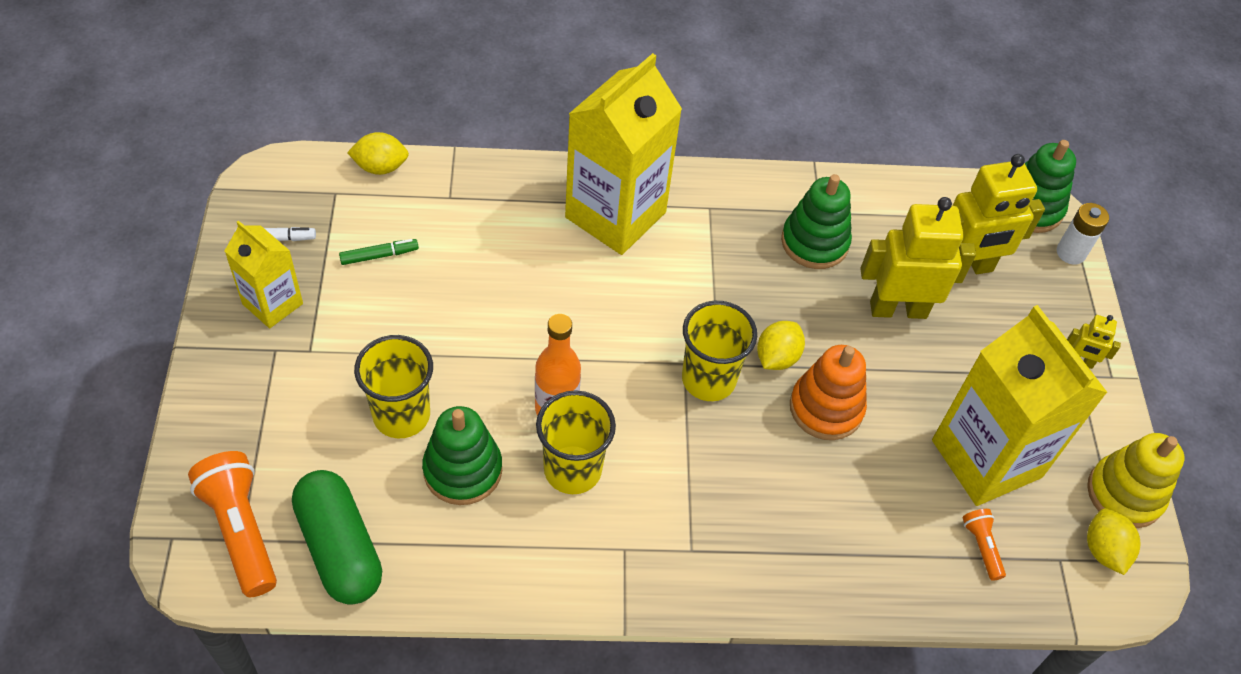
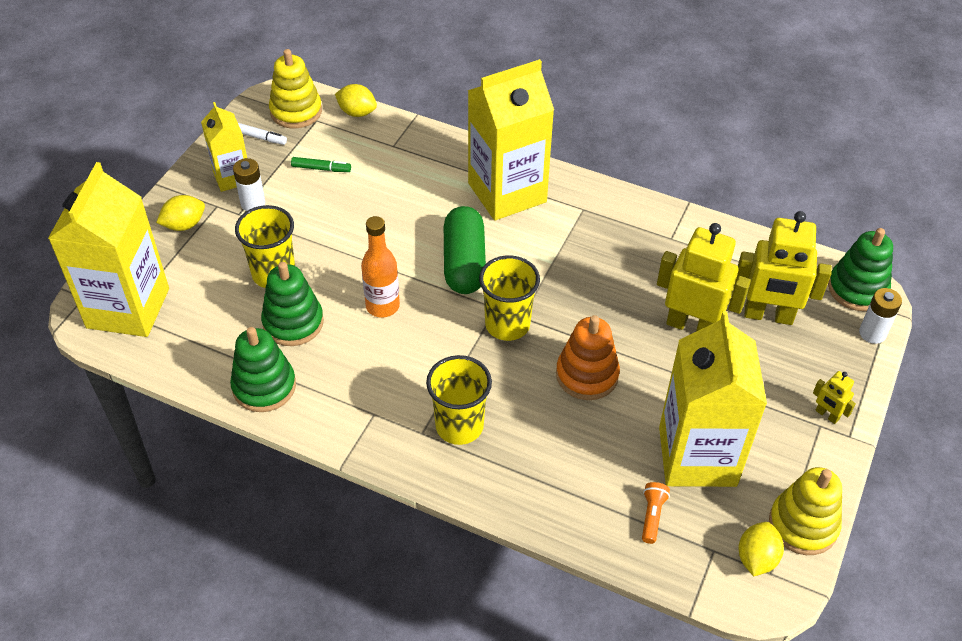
camera: 30 degrees right, 5 degrees down
orange flashlight [188,451,277,597] -> yellow carton [48,162,169,337]
green capsule [292,470,382,605] -> green capsule moved to [444,206,486,294]
yellow cup [536,391,616,494] -> yellow cup moved to [426,355,492,445]
yellow lemon [757,321,805,370] -> yellow lemon moved to [156,195,205,231]
green stacking toy [781,174,852,269] -> green stacking toy moved to [230,327,296,412]
none -> white battery [233,158,265,211]
none -> yellow stacking toy [269,49,322,128]

